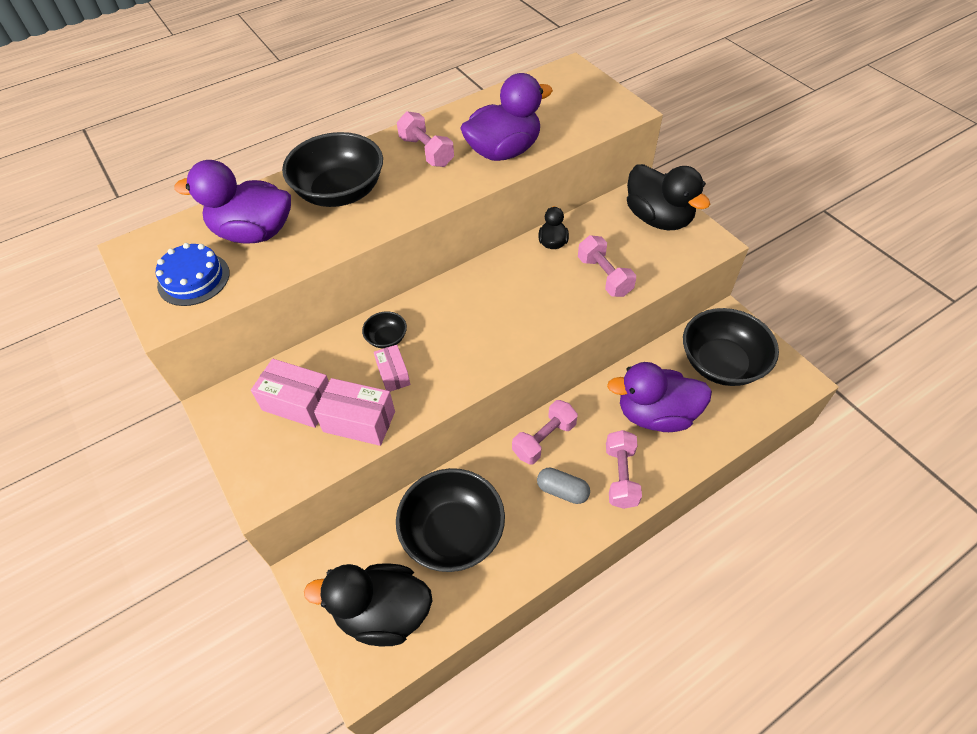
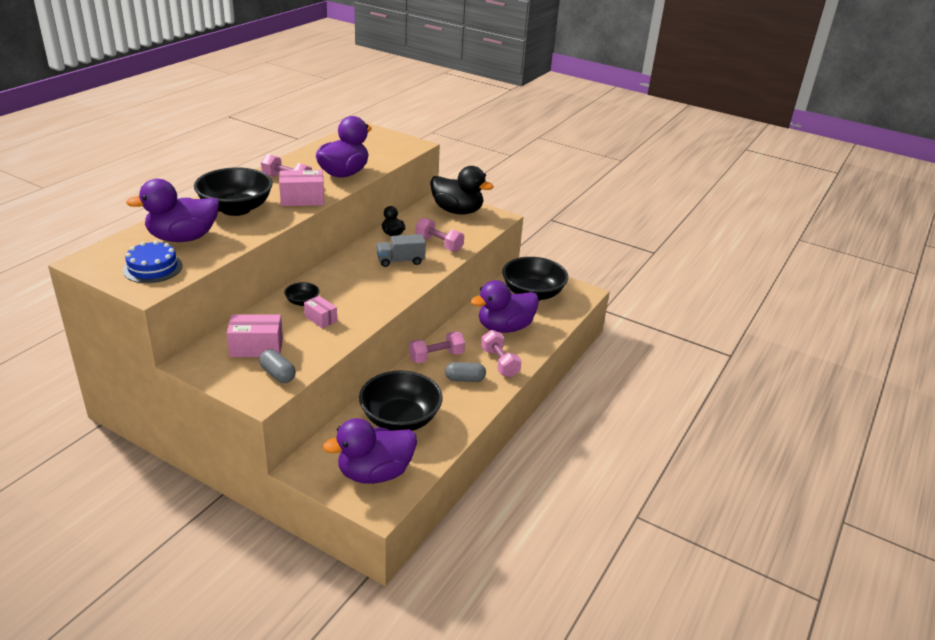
camera: 30 degrees left, 20 degrees down
black duck [304,563,433,646] -> purple duck [323,418,417,484]
pink box [314,378,395,446] -> pink box moved to [279,170,324,206]
pink dumbbell [512,400,578,465] -> pink dumbbell turned 45 degrees clockwise [409,332,465,363]
none -> grey capsule [259,349,296,383]
none -> grey truck [376,234,426,267]

